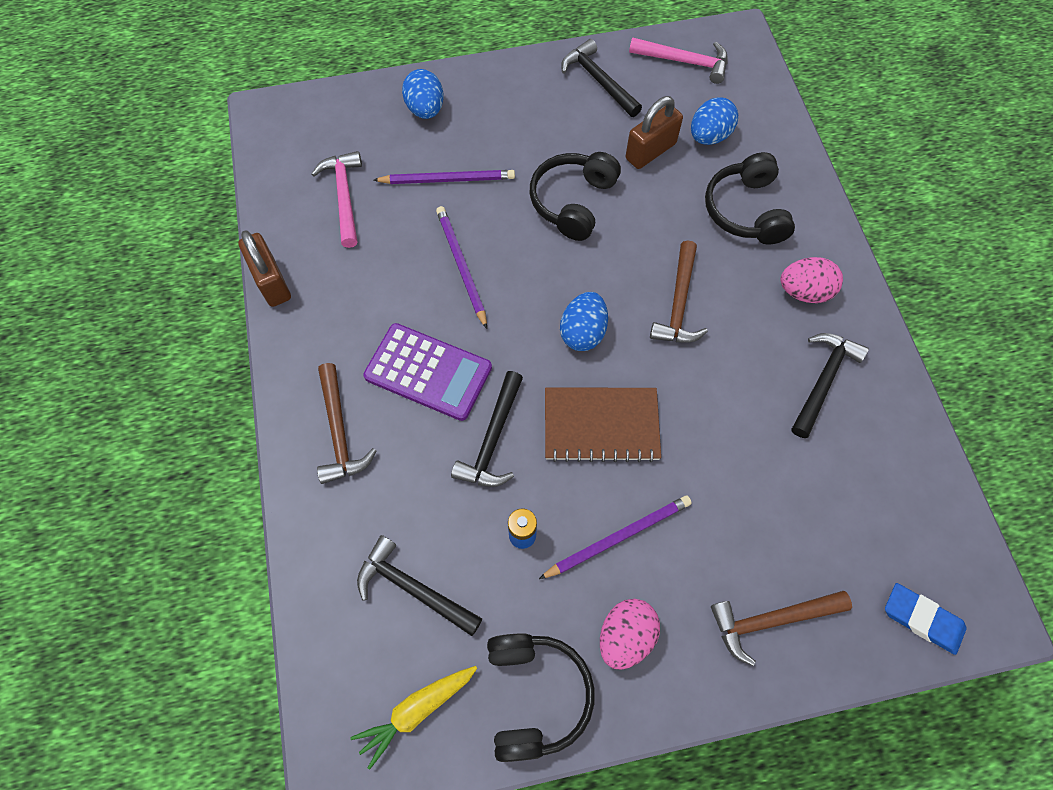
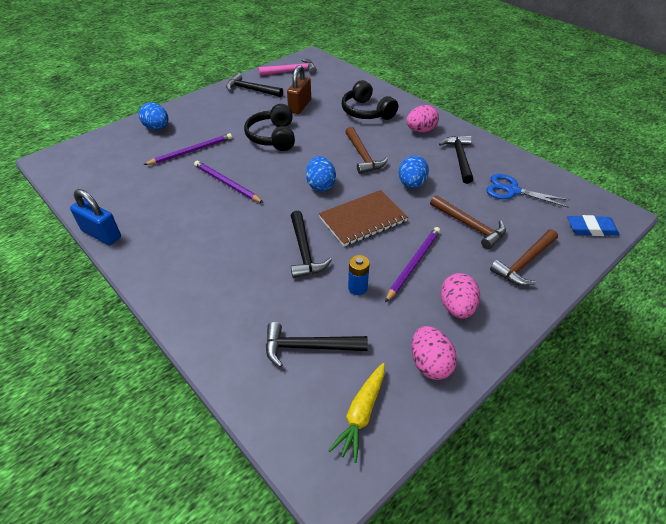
camera: 30 degrees left, 20 degrees down
brown padlock [238,230,291,307] -> blue padlock [70,189,121,245]
pink hammer [311,151,362,248] -> none
brown hammer [317,363,376,484] -> brown hammer moved to [430,195,506,249]
purple calculator [363,323,492,421] -> none
black headphones [487,633,595,762] -> pink egg [411,326,457,380]
blue egg [691,97,738,145] -> blue egg moved to [399,156,429,188]
none -> blue scissors [486,174,570,208]

